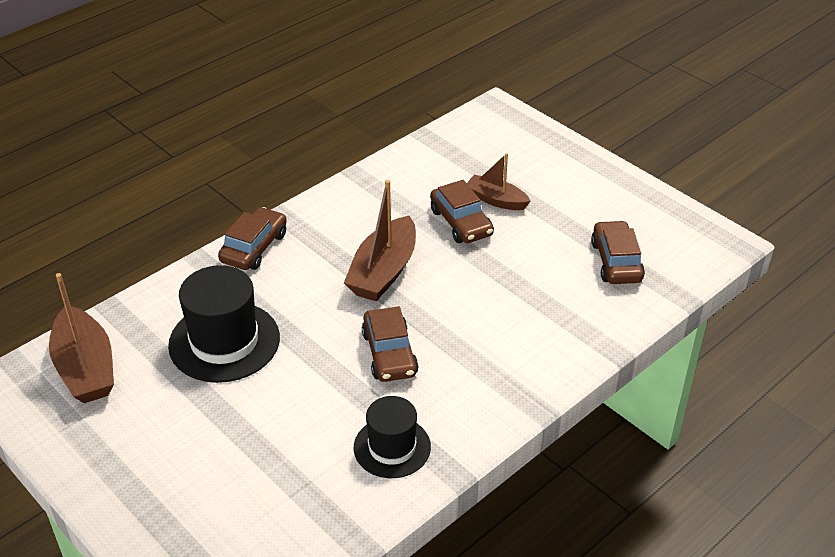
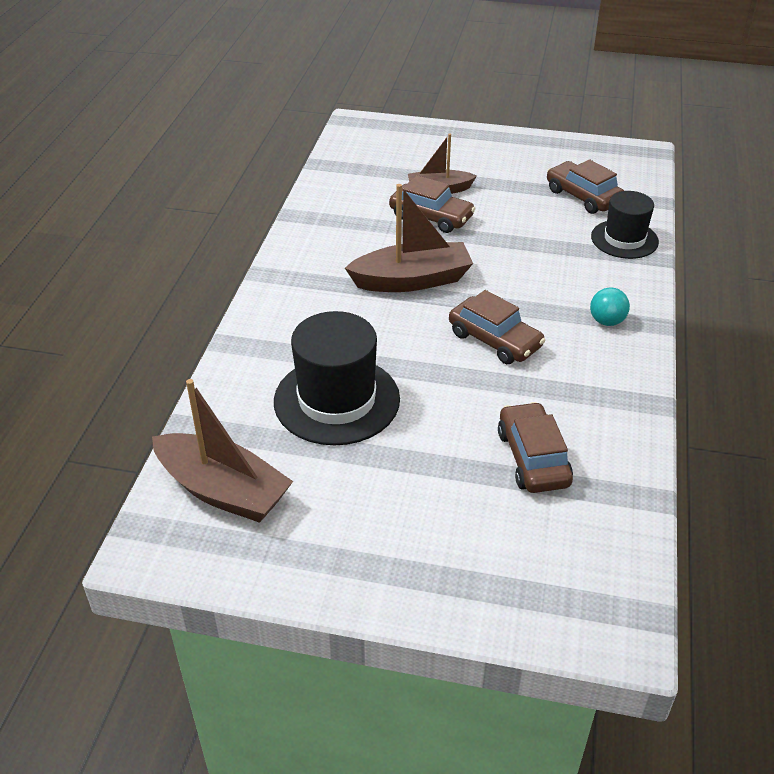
camera: 35 degrees left, 0 degrees up
brown car [218,207,287,270] -> brown car moved to [498,402,573,493]
brown boat [344,180,416,301] -> brown boat turned 90 degrees counterclockwise [345,184,473,292]
black hat [354,396,431,478] -> black hat moved to [591,191,659,259]
none -> turquoise ball [590,287,630,326]

